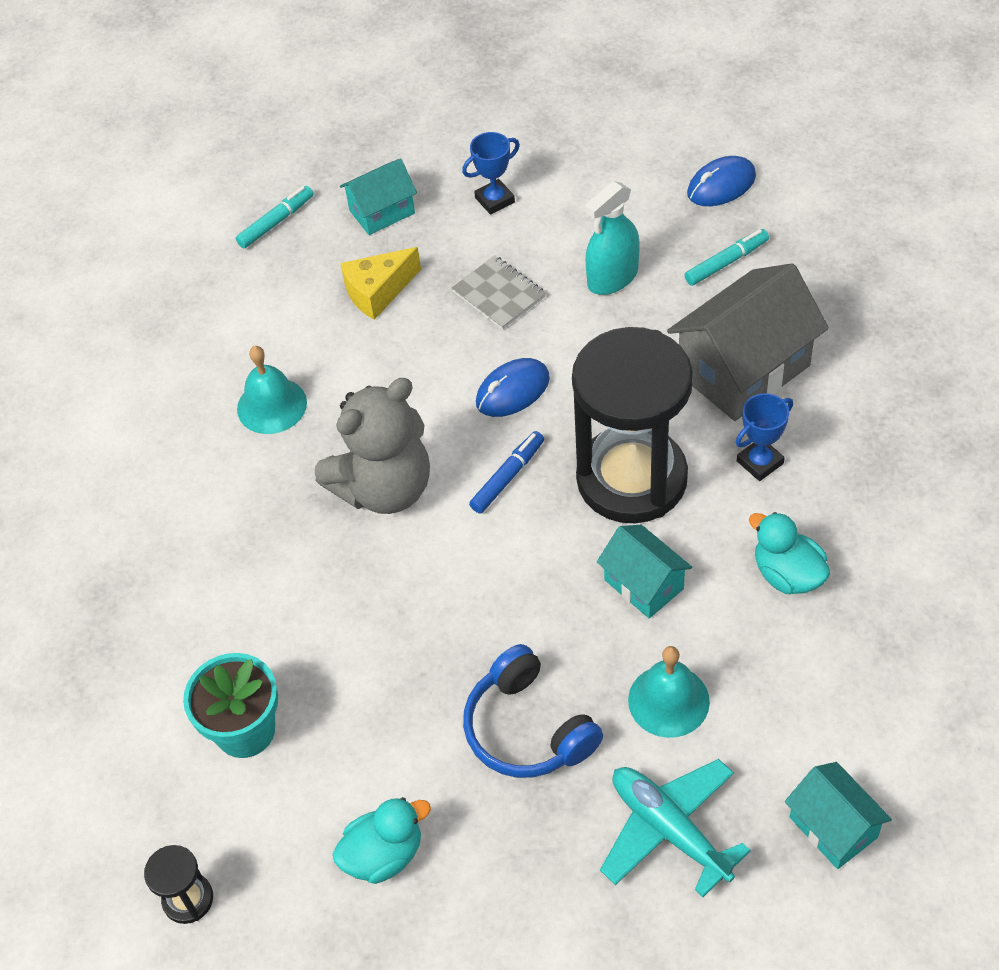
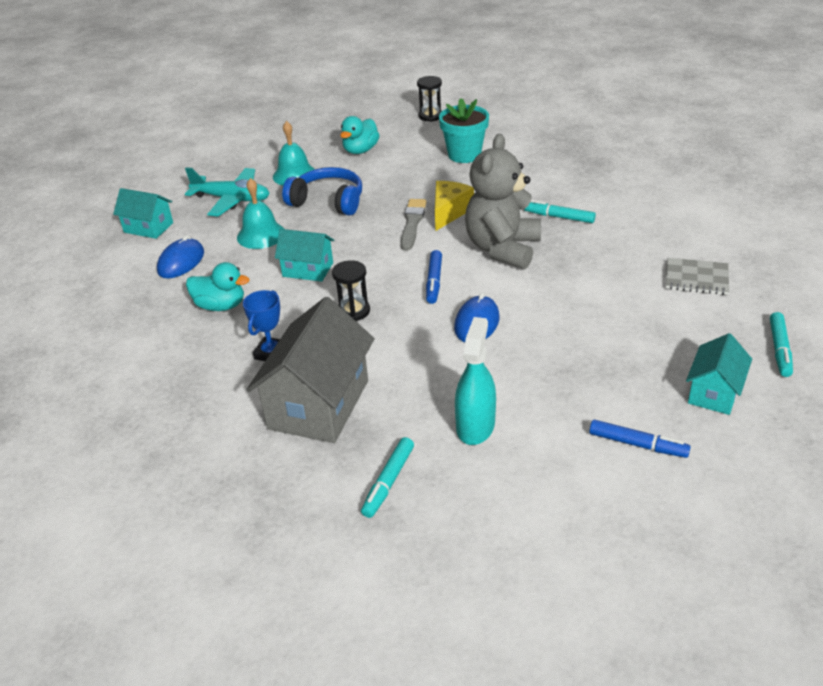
camera: 145 degrees right, 15 degrees down
turquoise bell [237,346,307,434] -> turquoise bell moved to [273,121,315,186]
yellow cheese [340,247,421,320] -> yellow cheese moved to [435,181,474,231]
grey notebook [452,255,546,330] -> grey notebook moved to [666,258,729,295]
blue trophy [462,132,520,215] -> blue marker [589,420,691,458]
black hourglass [572,327,693,523] -> black hourglass [332,260,370,321], size x0.40
blue mouse [687,156,756,206] -> blue mouse moved to [157,235,204,279]
none -> grey brush [400,199,427,251]
none -> turquoise marker [524,200,596,223]

